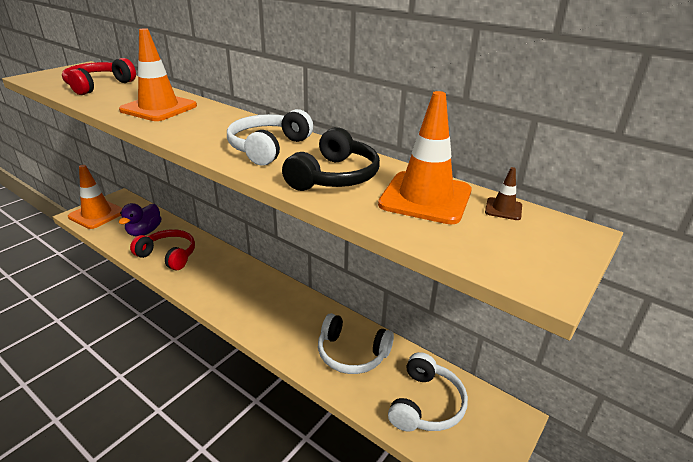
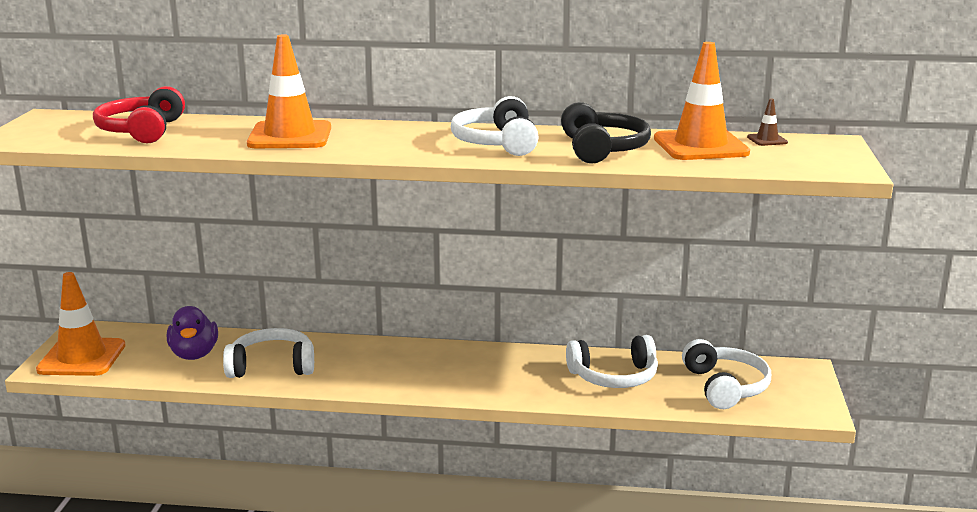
camera: 30 degrees left, 10 degrees down
red headphones [130,229,195,270] -> white headphones [223,328,314,378]

